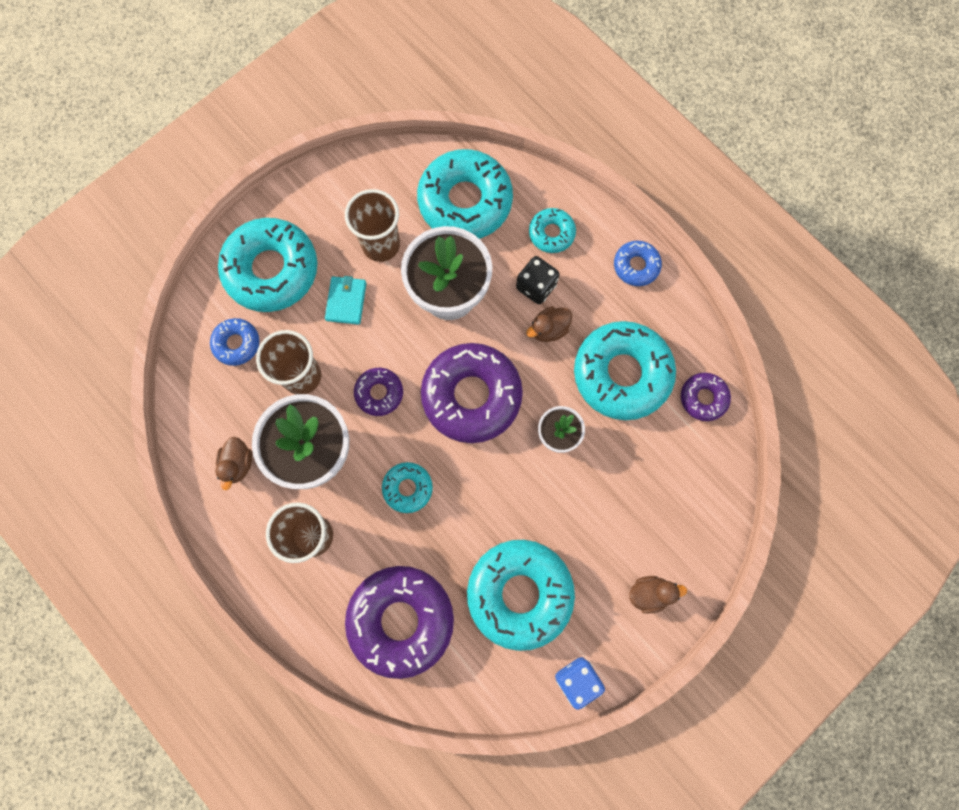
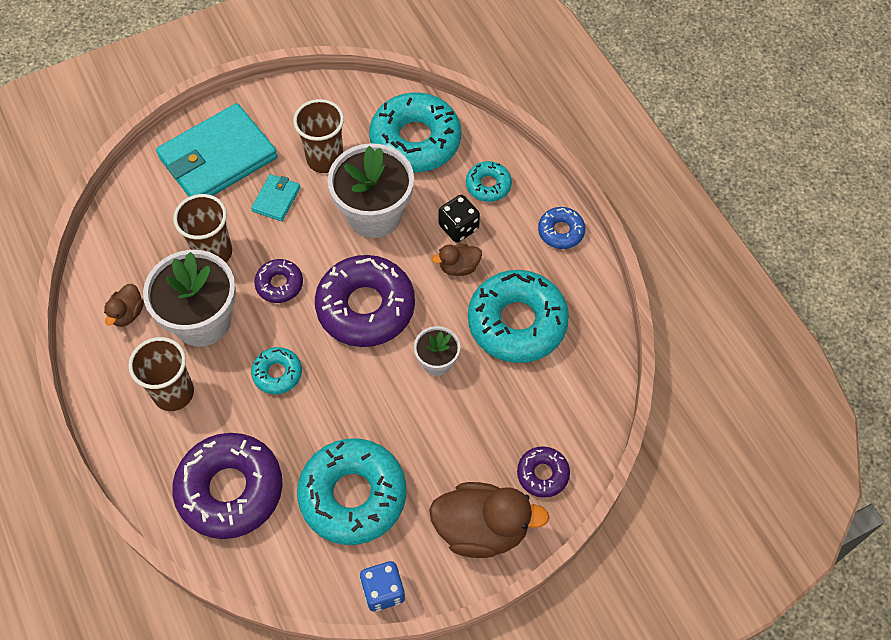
camera: 15 degrees right, 15 degrees down
blue donut [210,318,259,366] -> none
turquoise donut [218,218,318,312] -> turquoise wallet [156,103,278,197]
brown duck [629,576,687,614] -> brown duck [429,482,550,558], size x2.00
purple donut [681,372,731,421] -> purple donut moved to [517,446,570,498]

